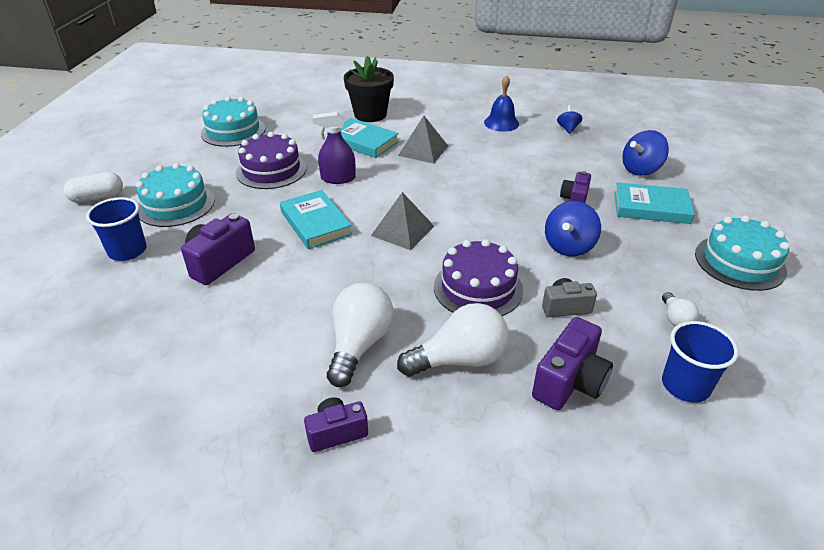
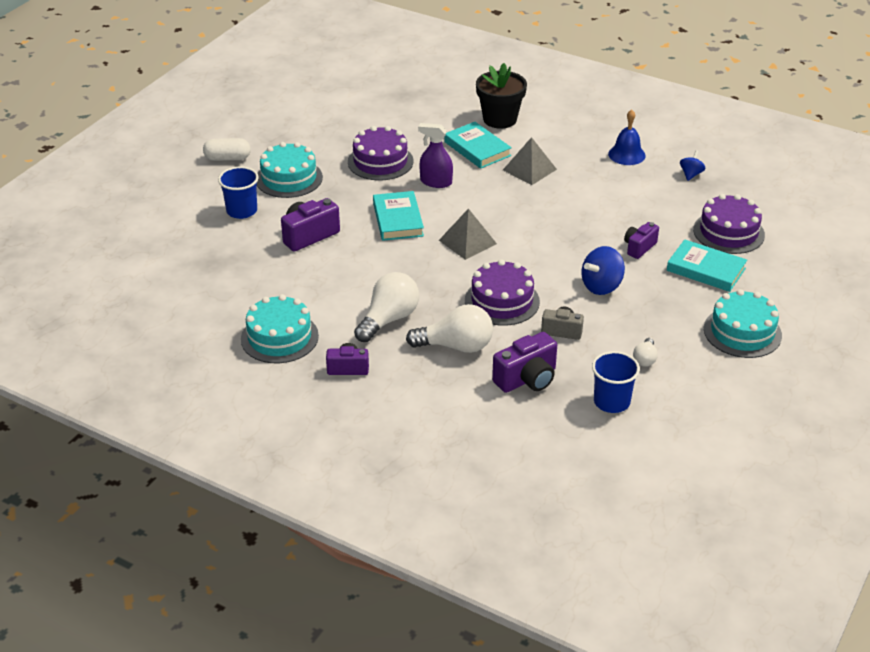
camera: 20 degrees right, 0 degrees up
turquoise cake [201,97,265,147] -> turquoise cake moved to [241,294,319,363]
blue spinning top [622,130,669,176] -> purple cake [693,194,765,254]

